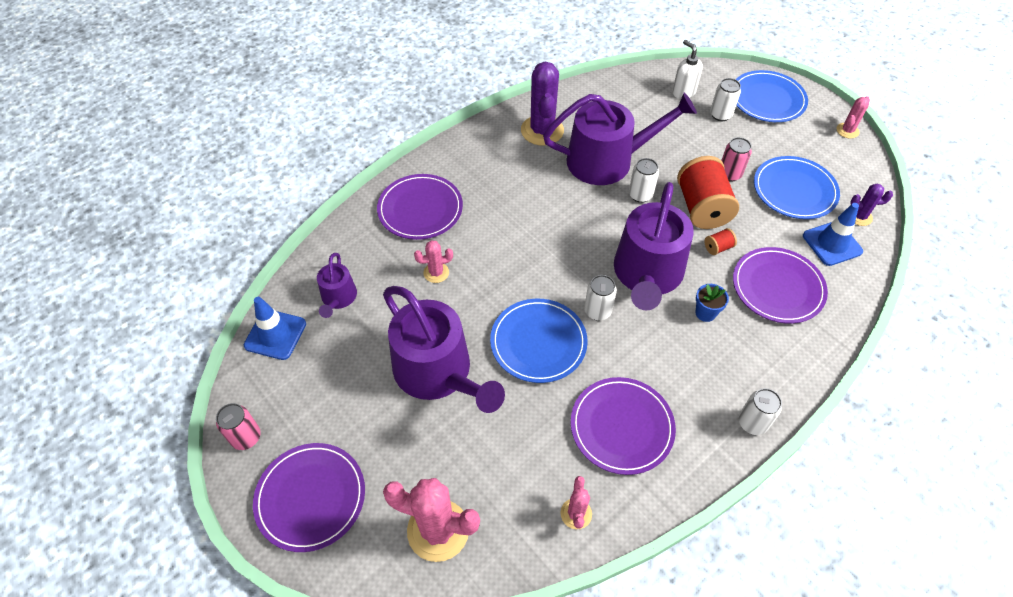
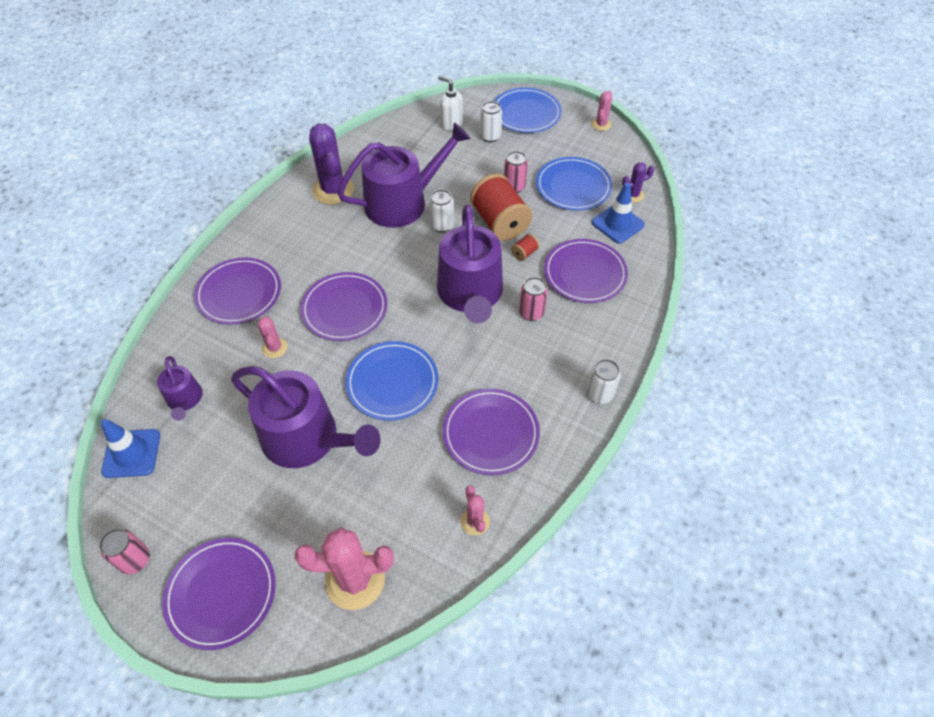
camera: 20 degrees left, 0 degrees up
pink cactus [414,240,453,283] -> pink cactus turned 75 degrees counterclockwise [258,316,288,358]
white can [584,275,617,321] -> none
blue flower pot [695,284,729,322] -> pink can [519,277,548,321]
none -> purple plate [300,272,387,341]

